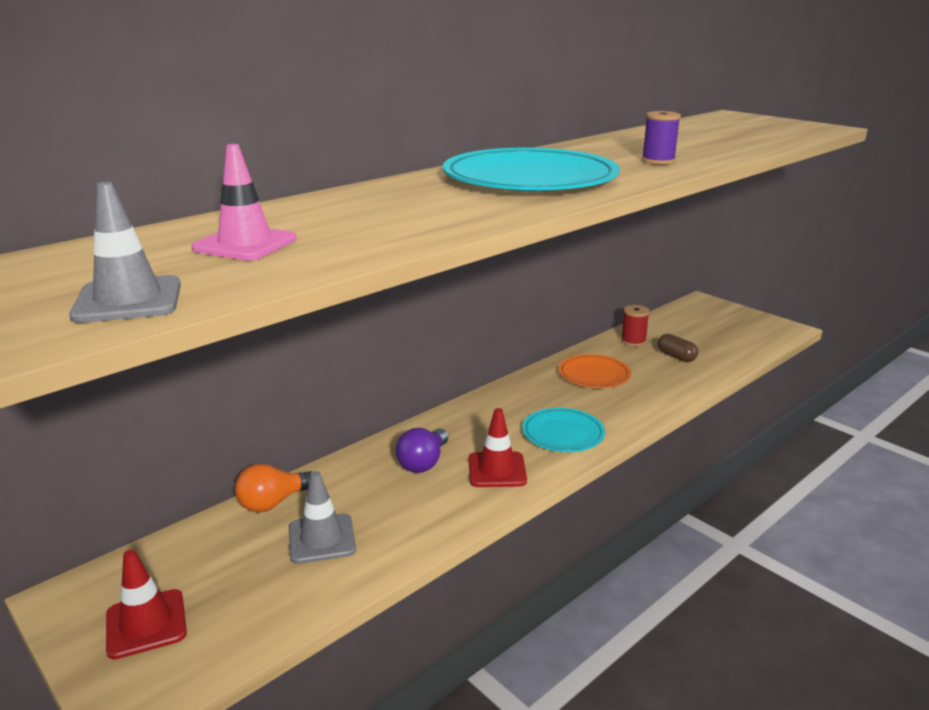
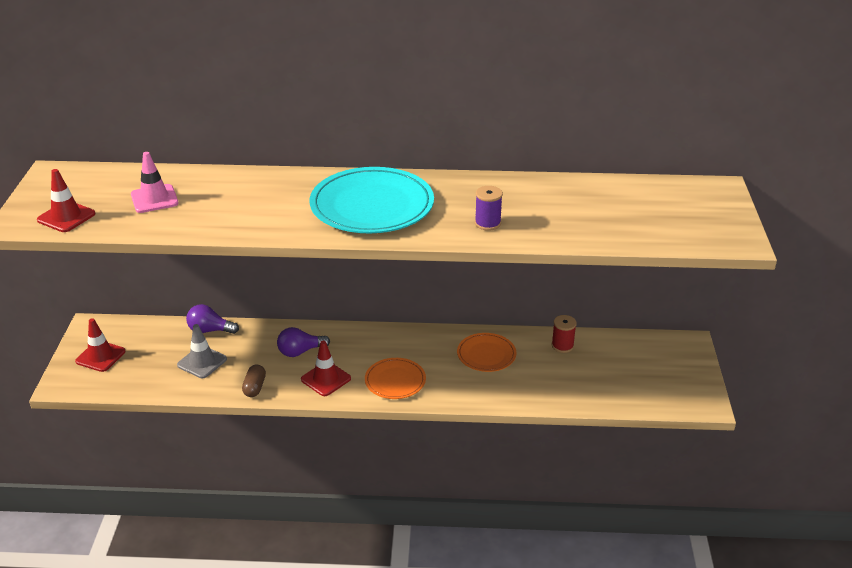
camera: 45 degrees right, 10 degrees up
grey traffic cone [69,182,181,323] -> red traffic cone [37,169,95,232]
orange light bulb [235,464,313,513] -> purple light bulb [186,304,239,334]
turquoise plate [522,408,605,452] -> orange plate [365,358,426,399]
brown capsule [658,334,698,362] -> brown capsule moved to [242,365,266,397]

